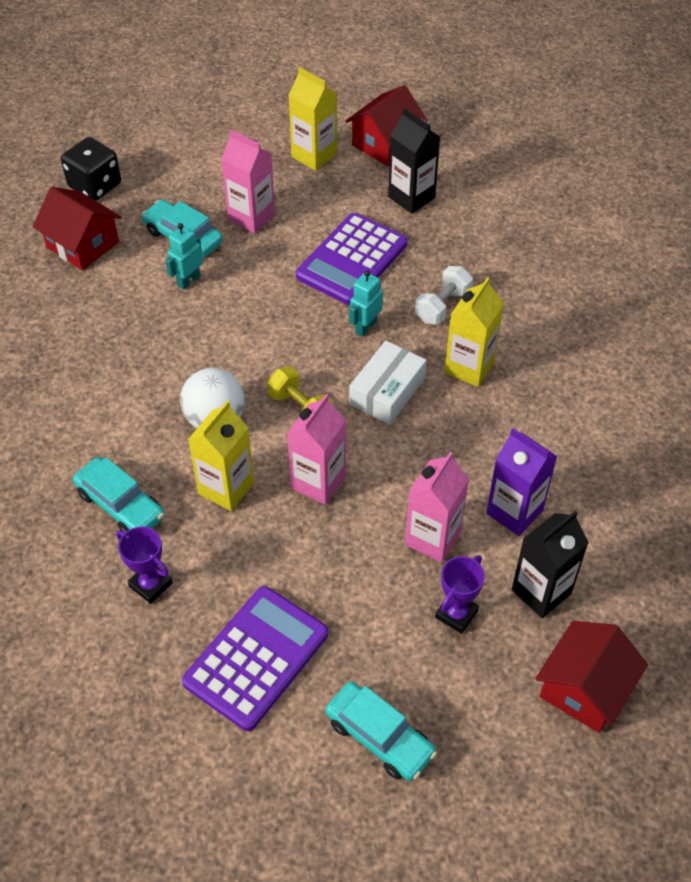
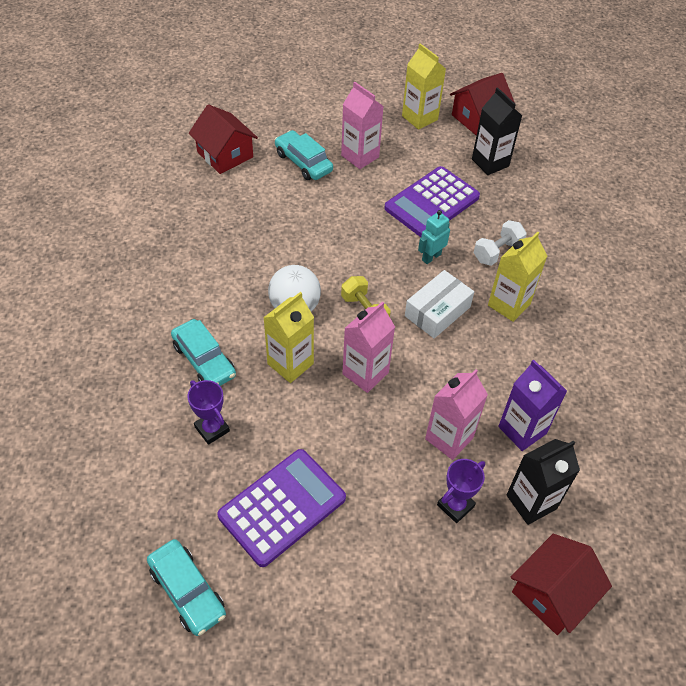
camera: 10 degrees right, 0 degrees up
black dice [61,137,121,201] -> none
turquoise robot [165,223,203,290] -> none
turquoise car [325,682,437,781] -> turquoise car moved to [147,539,226,636]

